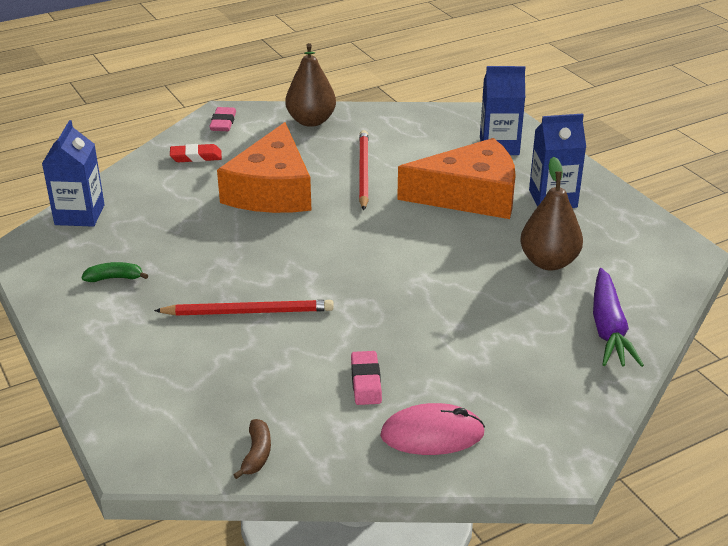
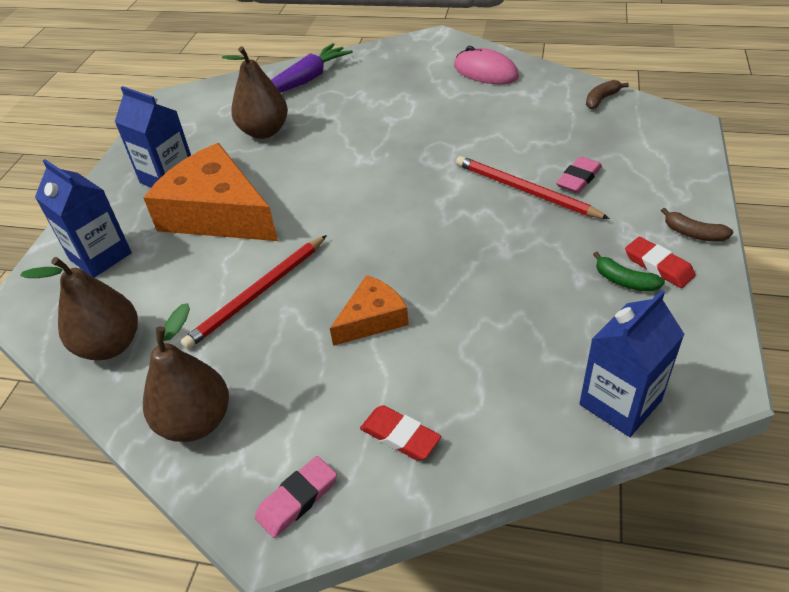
camera: 135 degrees left, 10 degrees up
orange cheese [217,122,312,213] -> orange cheese [330,275,409,346], size x0.52
pink eraser [351,351,382,405] -> pink eraser moved to [556,156,602,193]
none -> brown pear [20,257,138,360]
none -> red eraser [625,237,696,288]
none -> brown banana [661,208,733,242]

